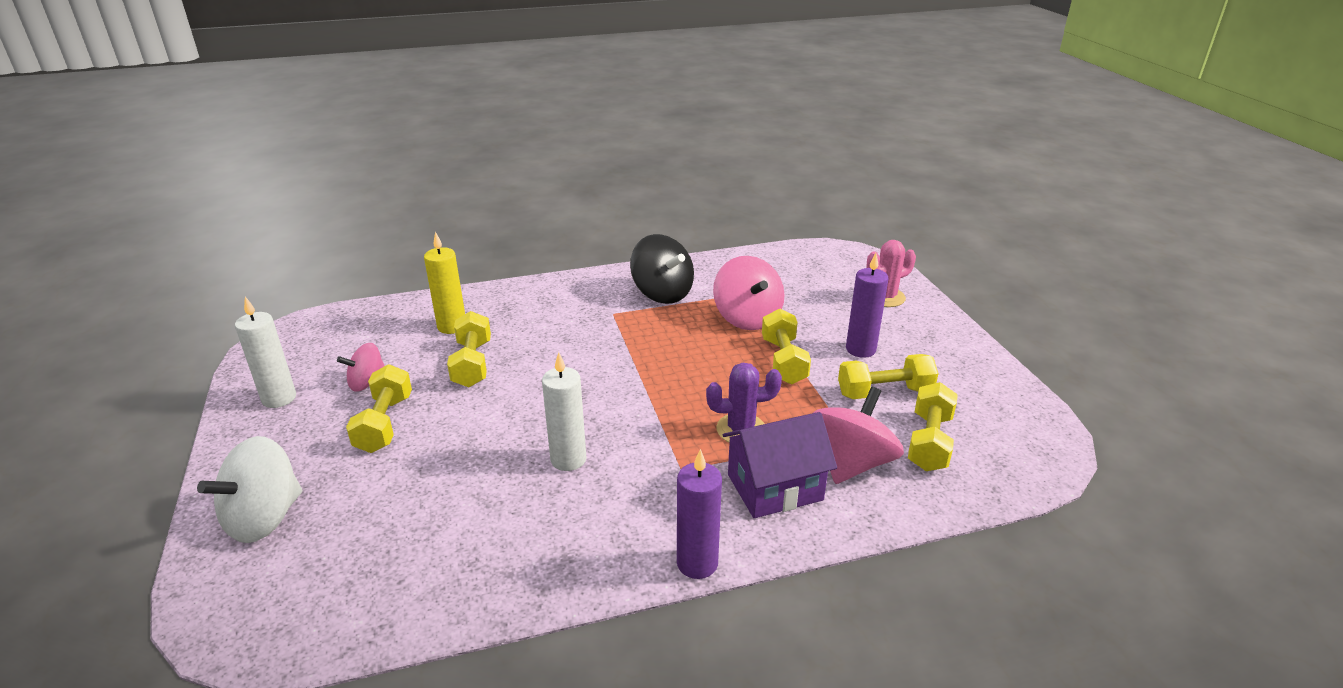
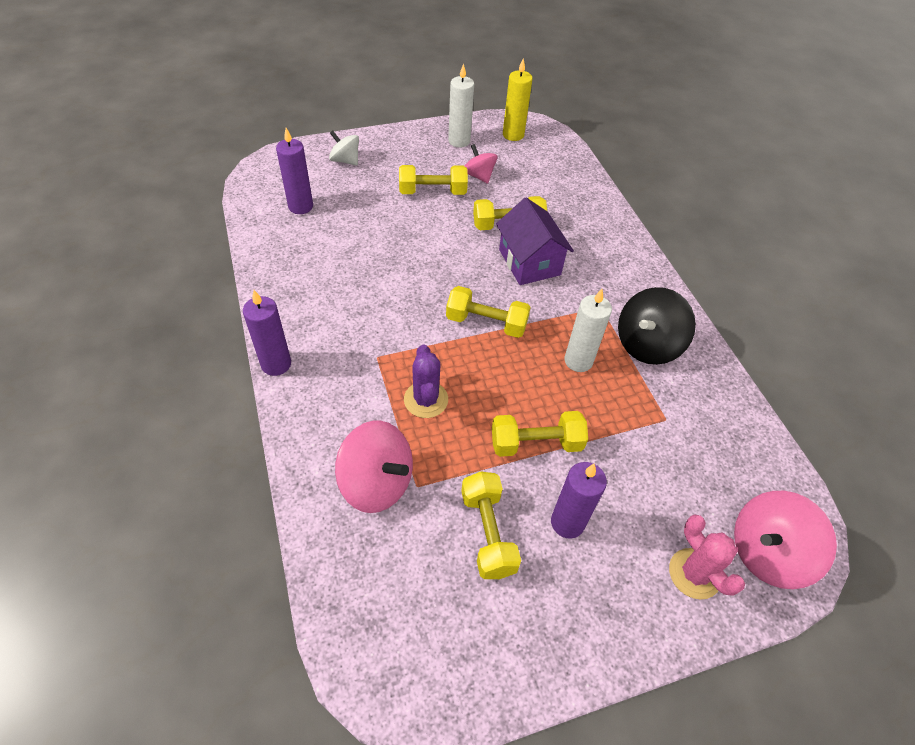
camera: 85 degrees right, 20 degrees up
white spinning top [197,436,302,543] -> white spinning top [329,131,359,166], size x0.61
yellow candle [424,232,465,334] -> yellow candle moved to [503,58,532,141]
white candle [542,352,587,471] -> white candle moved to [565,289,612,372]
pink spinning top [713,256,785,330] -> pink spinning top moved to [734,491,837,589]
purple house [723,412,837,518] -> purple house moved to [496,198,574,285]
yellow dumbbell [908,382,958,471] -> yellow dumbbell moved to [446,286,531,338]
none -> purple candle [276,128,313,214]

